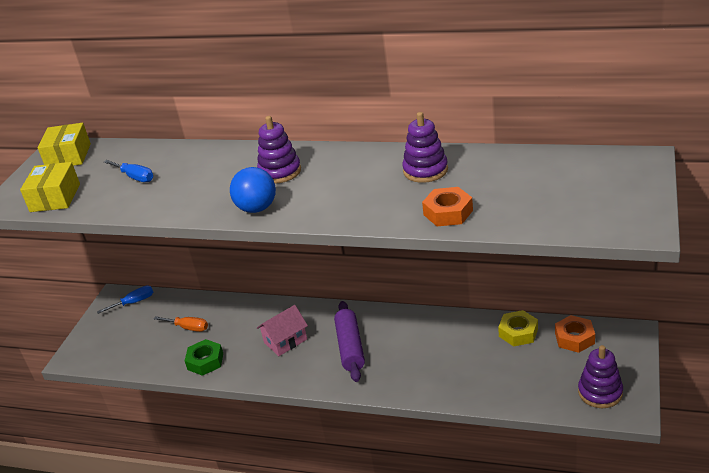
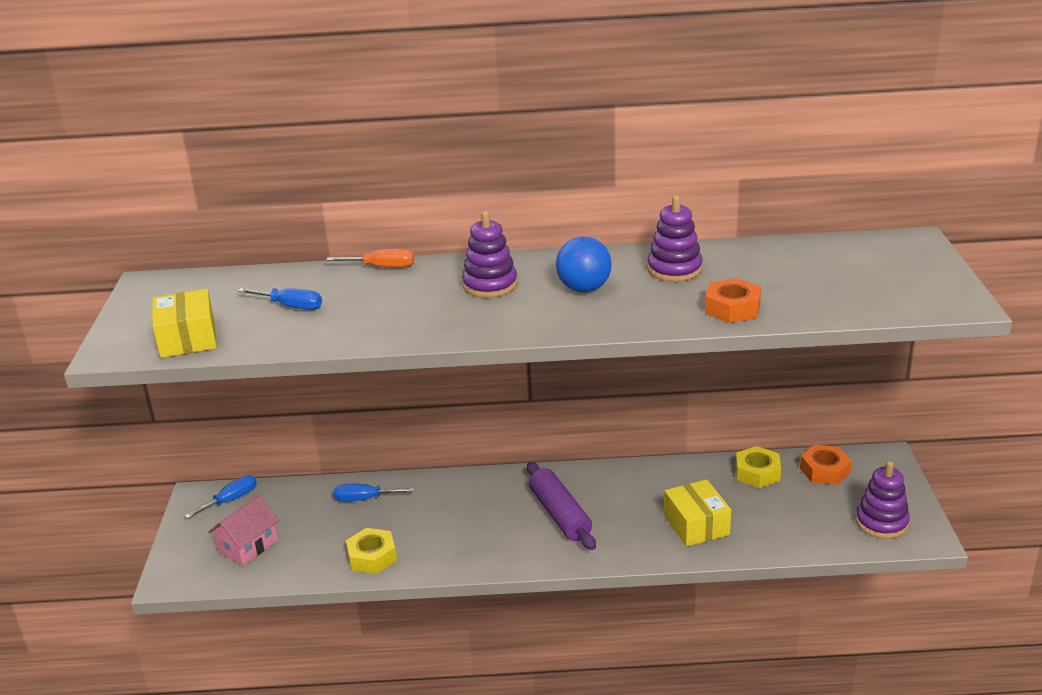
camera: 20 degrees left, 5 degrees down
yellow box [38,123,91,166] -> yellow box moved to [664,479,731,547]
orange screwdriver [154,316,208,332] -> orange screwdriver moved to [326,249,414,267]
green nut [185,339,223,376] -> yellow nut [346,528,397,574]
blue ball [230,167,276,213] -> blue ball moved to [556,237,612,292]
pink house [257,305,308,356] -> pink house moved to [208,495,279,566]
none -> blue screwdriver [334,484,414,501]

